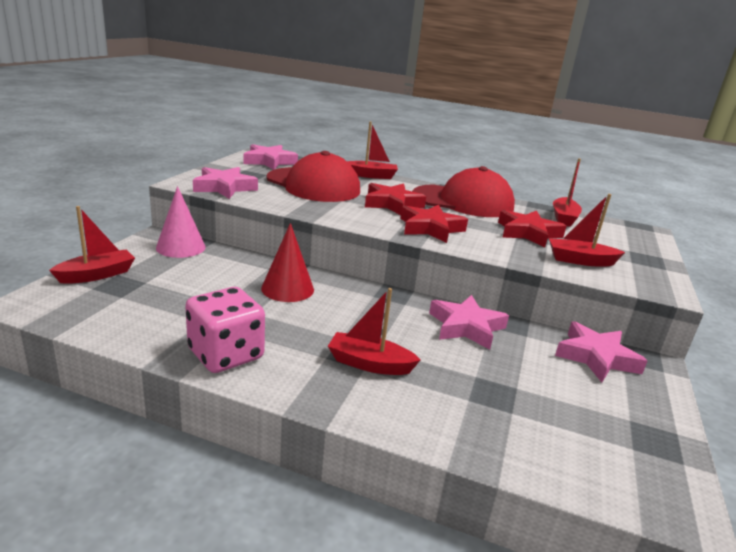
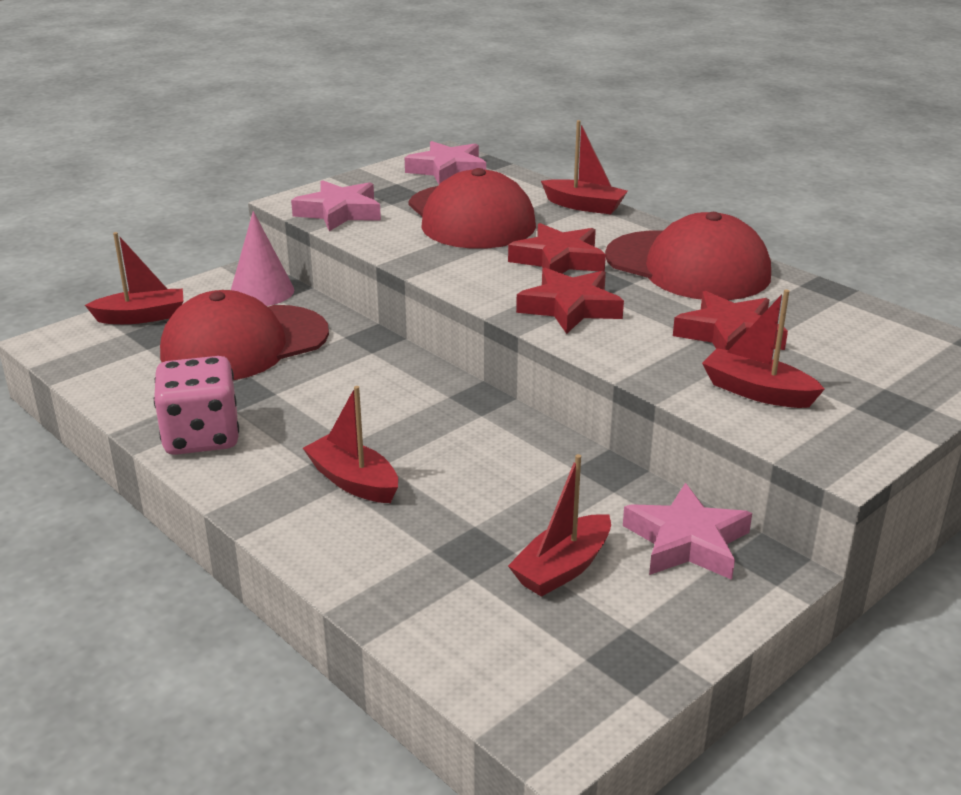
camera: 30 degrees right, 5 degrees up
red cone [261,223,314,302] -> none
pink star [429,295,509,350] -> none
red boat [553,158,582,227] -> red boat moved to [508,454,611,597]
none -> red cap [160,290,329,380]

